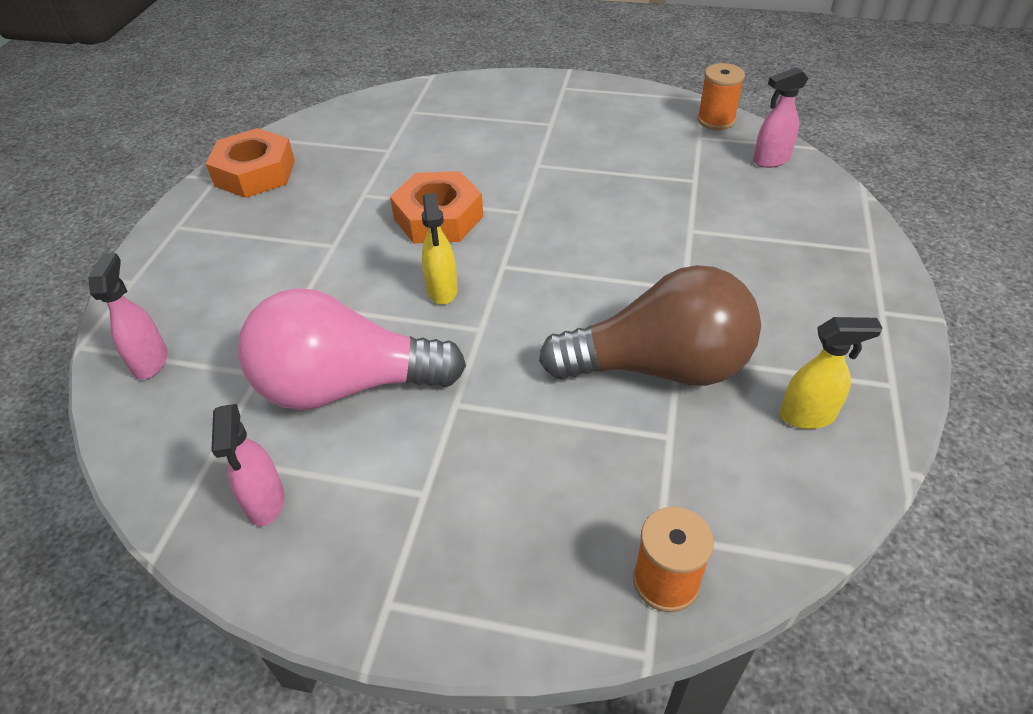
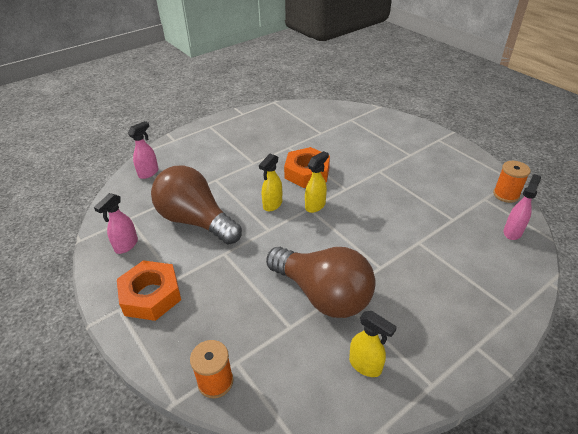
camera: 40 degrees right, 5 degrees down
orange nut [206,128,295,198] -> orange nut moved to [117,260,181,321]
pink light bulb [238,288,466,410] -> brown light bulb [151,165,242,245]
pink spray bottle [753,67,808,168] -> pink spray bottle turned 105 degrees clockwise [504,174,541,240]
none -> yellow spray bottle [305,151,329,213]

